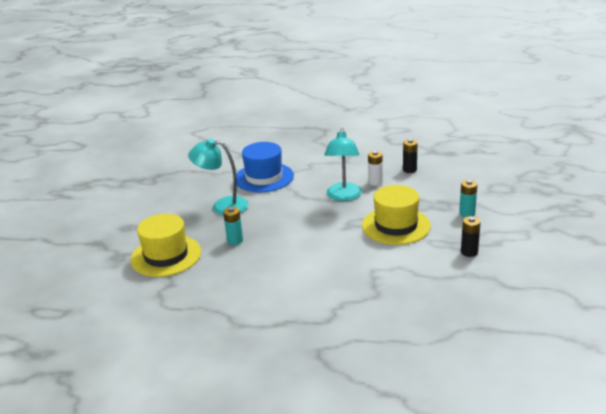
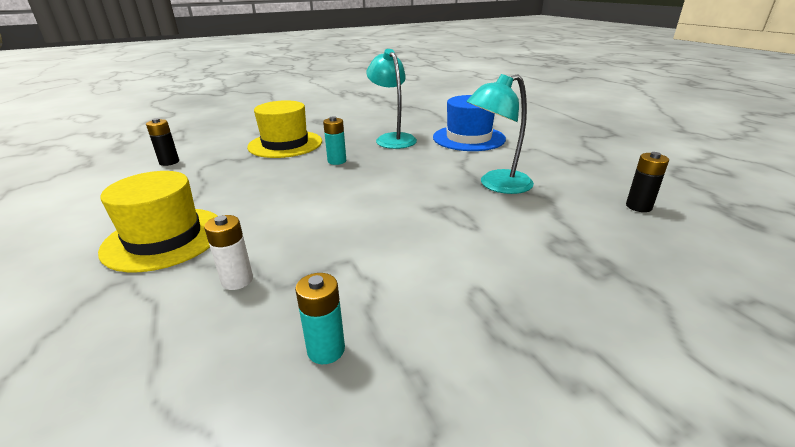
camera: 55 degrees right, 0 degrees up
yellow hat [362,185,431,245] -> yellow hat moved to [98,171,217,272]
white battery [368,151,383,186] -> white battery moved to [204,215,253,290]
turquoise battery [459,180,477,217] -> turquoise battery moved to [295,273,345,364]
black battery [461,216,481,257] -> black battery moved to [146,118,179,166]

